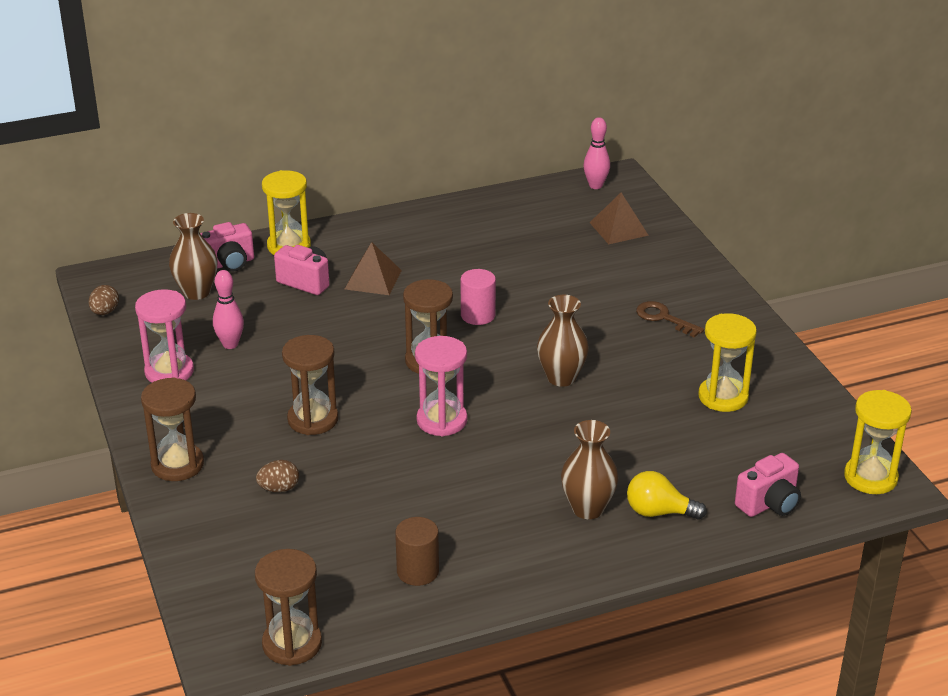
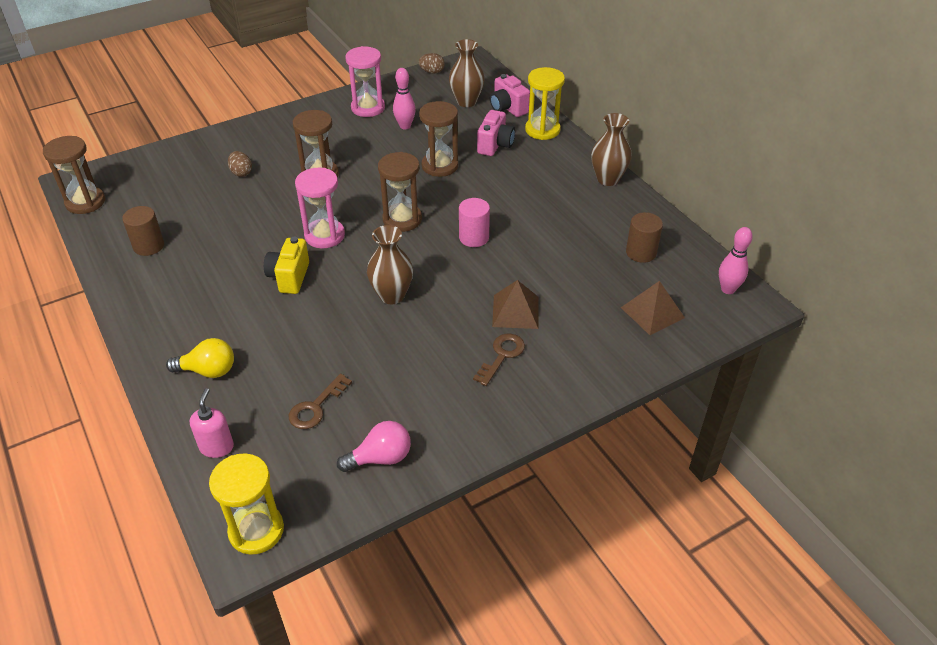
camera: 80 degrees right, 10 degrees up
brown hourglass [141,377,204,481] -> brown hourglass moved to [419,101,458,177]
brown pyramid [345,242,402,295] -> brown pyramid moved to [492,280,538,329]
brown vase [561,420,619,519] -> brown vase moved to [591,113,632,186]
yellow light bulb [627,471,707,520] -> yellow light bulb turned 90 degrees clockwise [166,338,234,378]
yellow hourglass [698,313,757,412] -> none
pink camera [735,453,801,517] -> pink soap dispenser [190,388,234,458]
none -> yellow camera [264,237,309,294]
none -> brown key [289,373,352,429]
none -> pink light bulb [337,421,411,472]
none -> brown cylinder [626,212,663,263]

